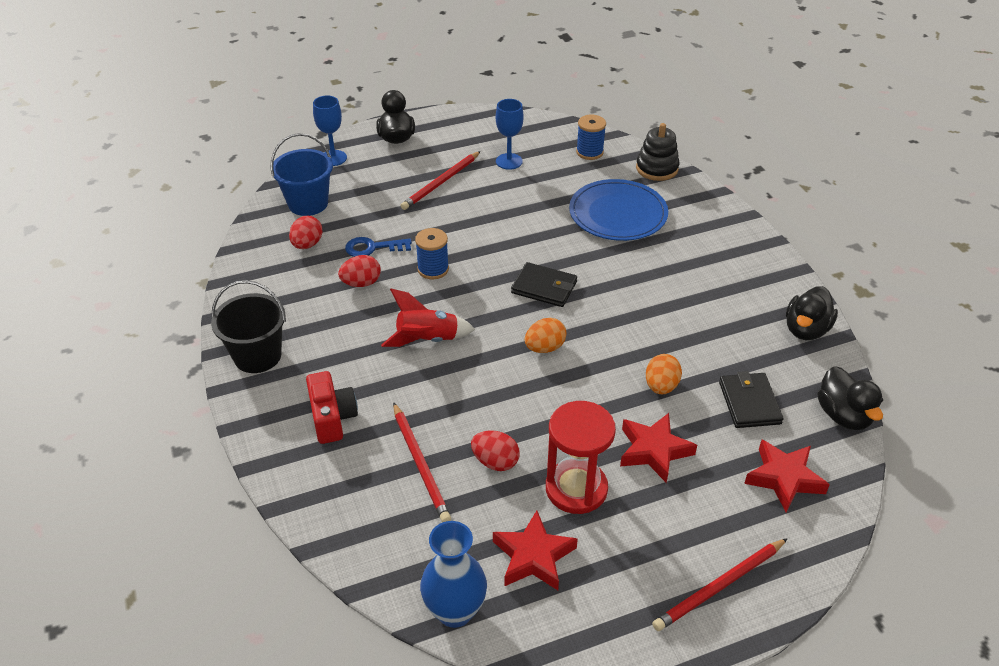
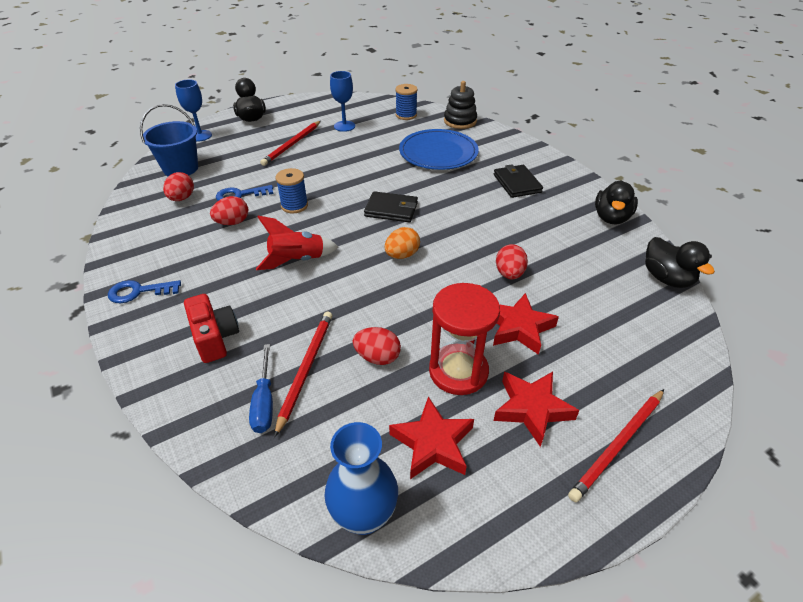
camera: 10 degrees left, 0 degrees up
black bucket [211,280,286,373] -> blue key [108,280,181,304]
red pencil [393,402,451,522] -> red pencil turned 135 degrees counterclockwise [274,312,332,438]
orange egg [646,354,682,394] -> red egg [496,244,528,279]
black wallet [719,371,784,428] -> black wallet moved to [494,164,543,198]
red star [744,440,830,512] -> red star moved to [493,372,579,447]
none -> blue screwdriver [249,344,273,433]

